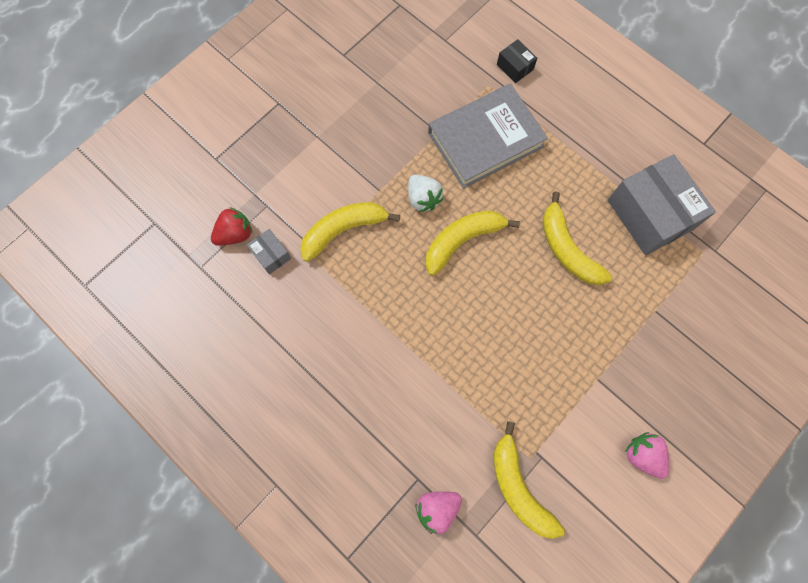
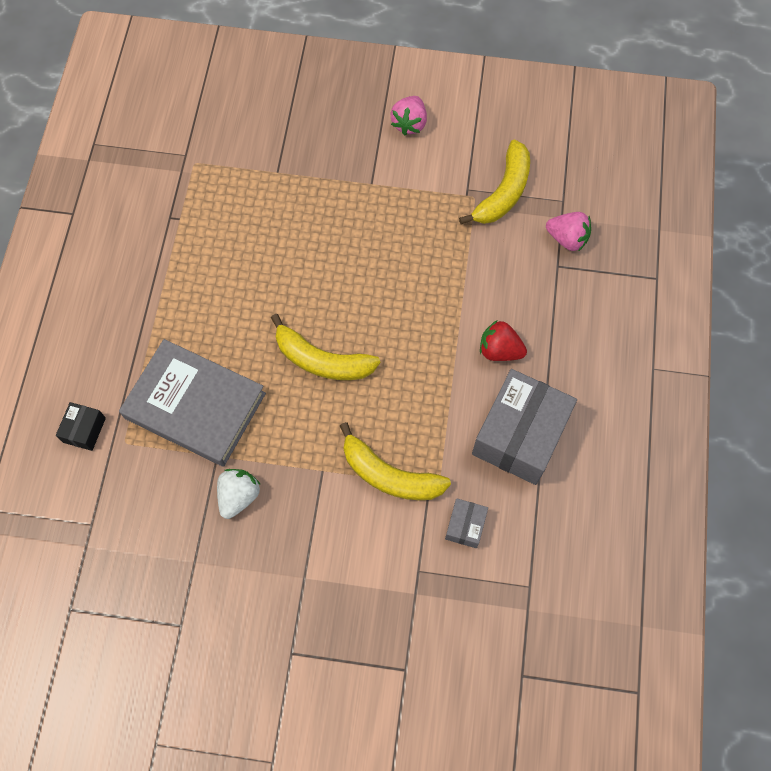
camera: 125 degrees left, 5 degrees down
red strawberry [211,207,252,246] -> red strawberry moved to [480,320,527,361]
white strawberry [408,174,444,212] -> white strawberry moved to [217,469,261,519]
yellow banana [542,191,612,285] -> none
grey box [608,154,716,255] -> grey box moved to [472,369,577,485]

